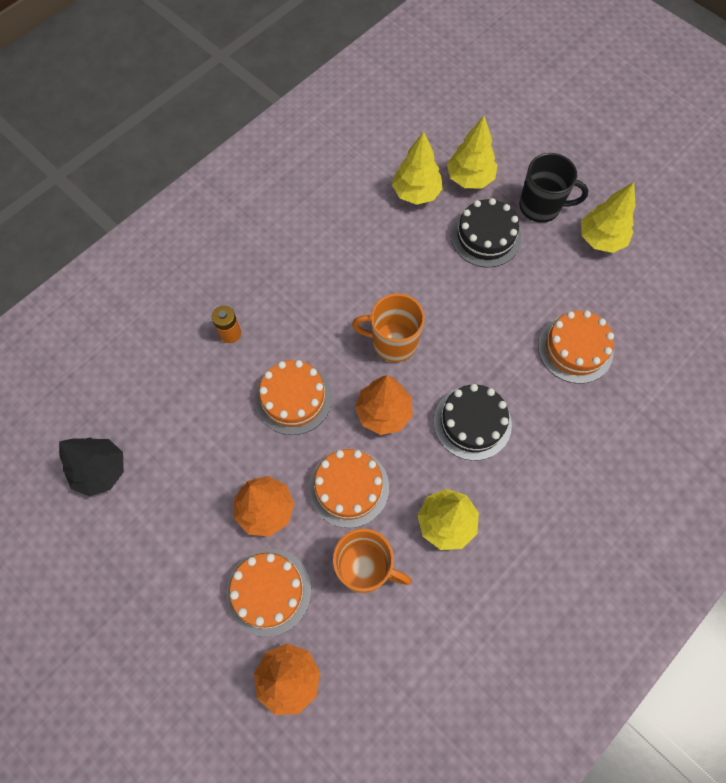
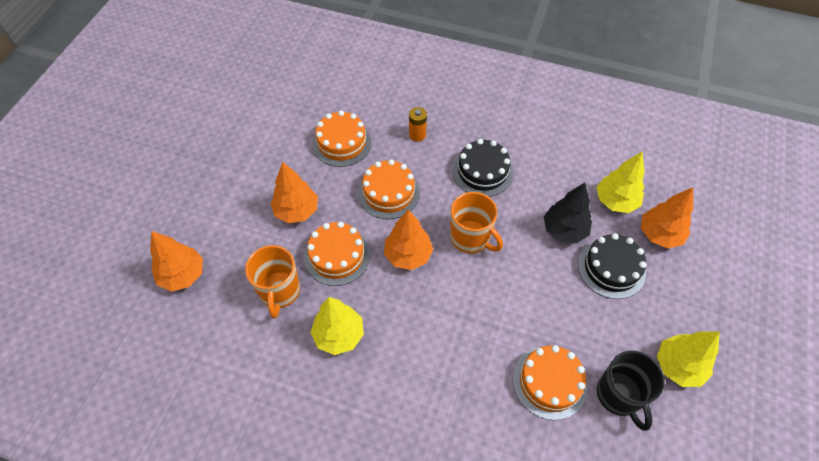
camera: 65 degrees right, 10 degrees down
black tree [59,437,124,497] -> black tree moved to [544,183,592,243]
orange cake [226,548,311,637] -> orange cake moved to [312,111,371,167]
orange mug [352,294,425,362] -> orange mug turned 150 degrees clockwise [450,192,503,253]
black cake [434,384,512,461] -> black cake moved to [452,139,513,197]
yellow tree [447,116,497,188] -> orange tree [641,187,693,248]
black mug [519,153,588,223] -> black mug moved to [597,351,665,431]

